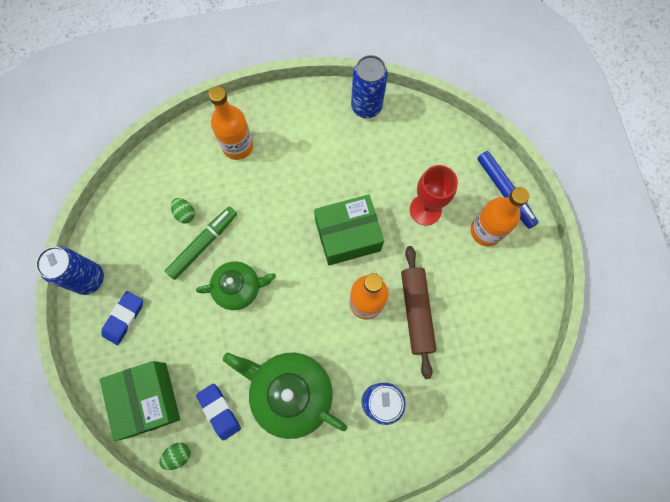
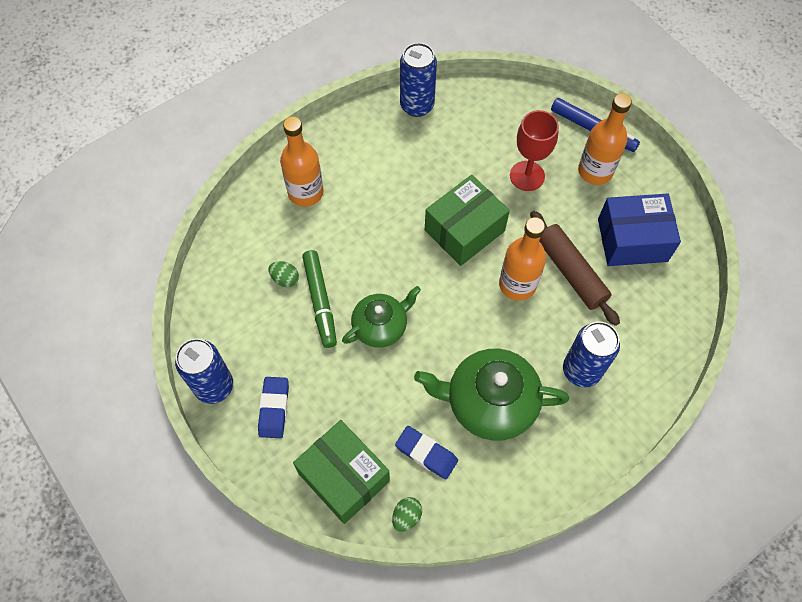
camera: 25 degrees left, 10 degrees down
green marker [165,206,237,280] -> green marker turned 150 degrees clockwise [302,250,337,348]
none -> blue box [598,194,681,266]

